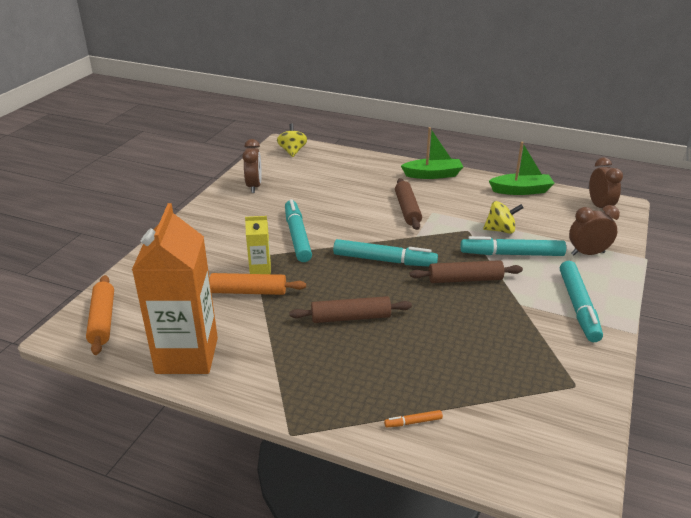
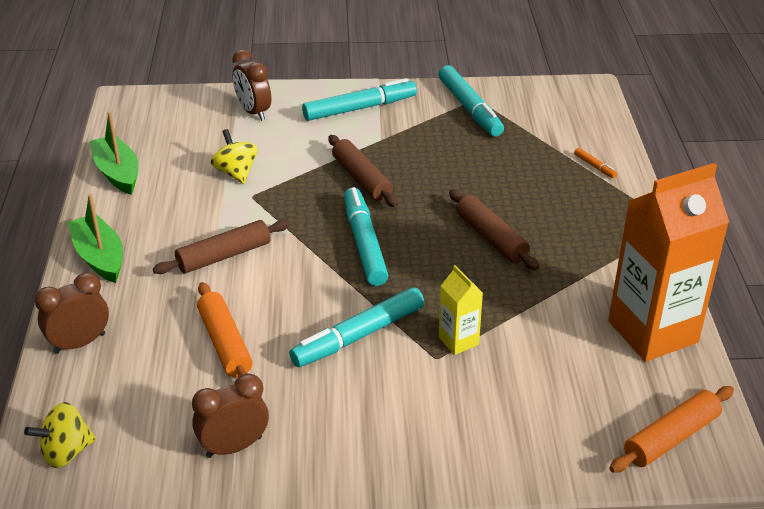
camera: 115 degrees left, 5 degrees up
orange rolling pin [209,273,306,295] -> orange rolling pin moved to [197,282,253,377]
turquoise marker [460,236,566,256] -> turquoise marker moved to [438,65,504,137]
brown clock [589,157,623,208] -> brown clock moved to [35,273,109,354]

